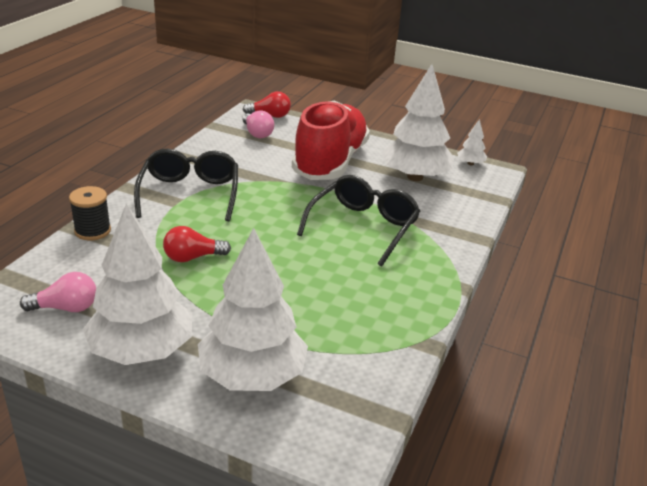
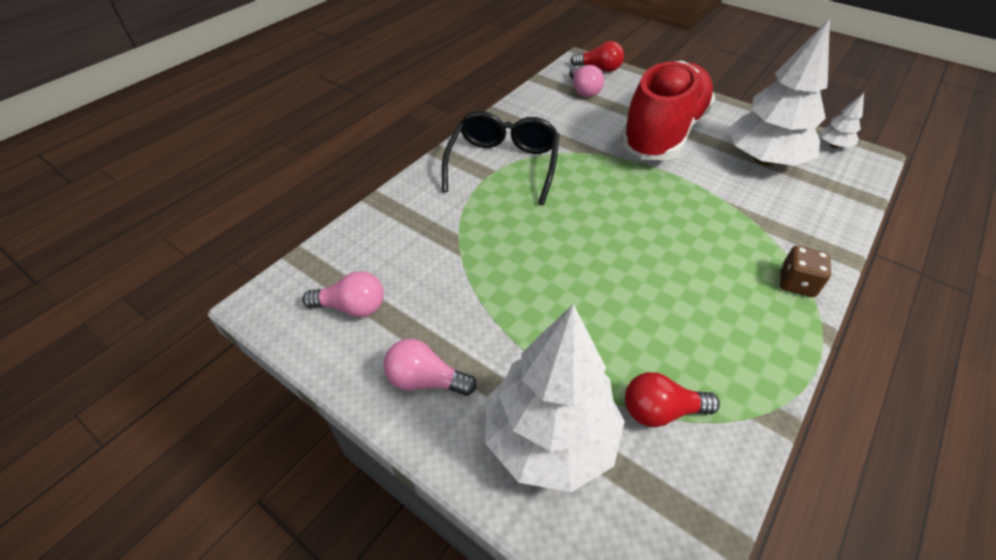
camera: 15 degrees right, 15 degrees up
black spool [69,186,111,240] -> none
white tree [83,203,192,365] -> pink light bulb [383,339,477,396]
red light bulb [163,226,231,262] -> red light bulb moved to [625,372,720,427]
black glasses [297,175,420,266] -> none
none -> brown dice [780,246,831,297]

